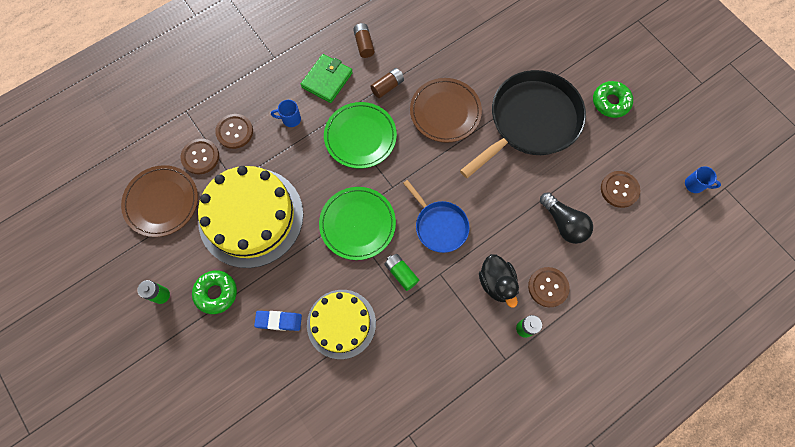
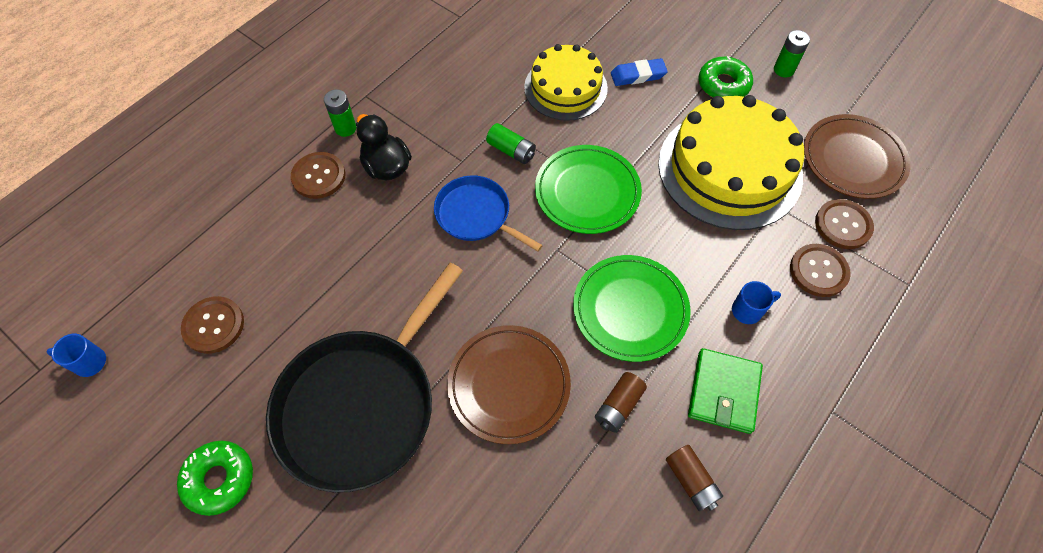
camera: 165 degrees right, 10 degrees down
black light bulb [540,192,593,244] -> none

